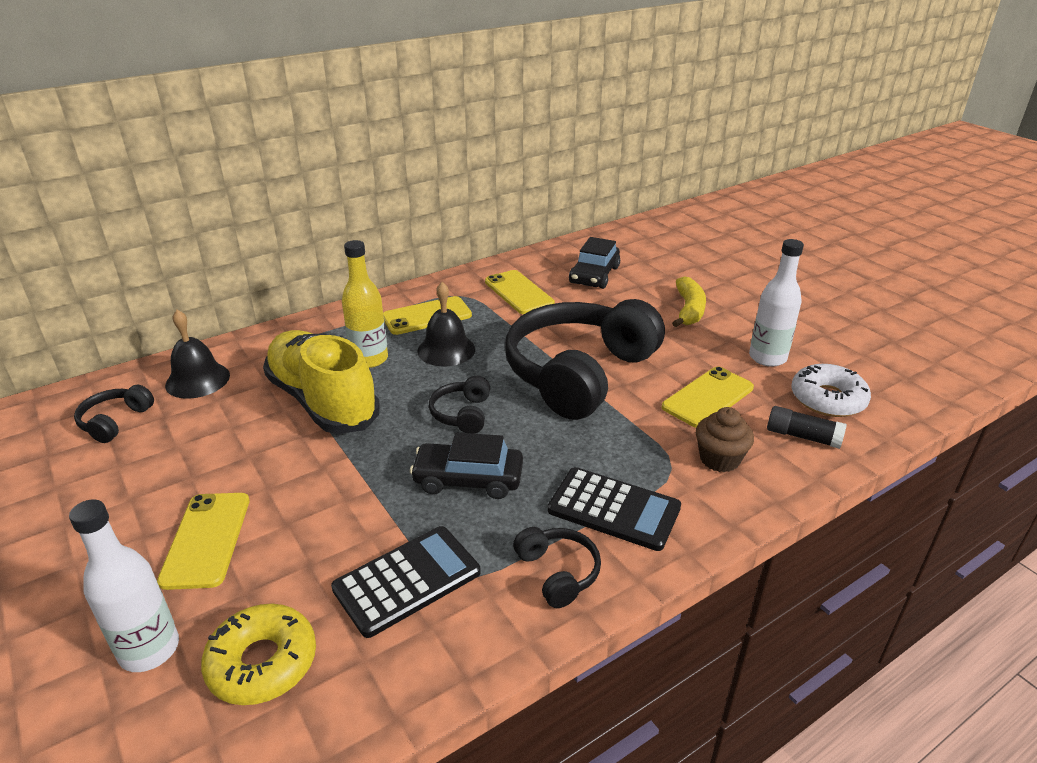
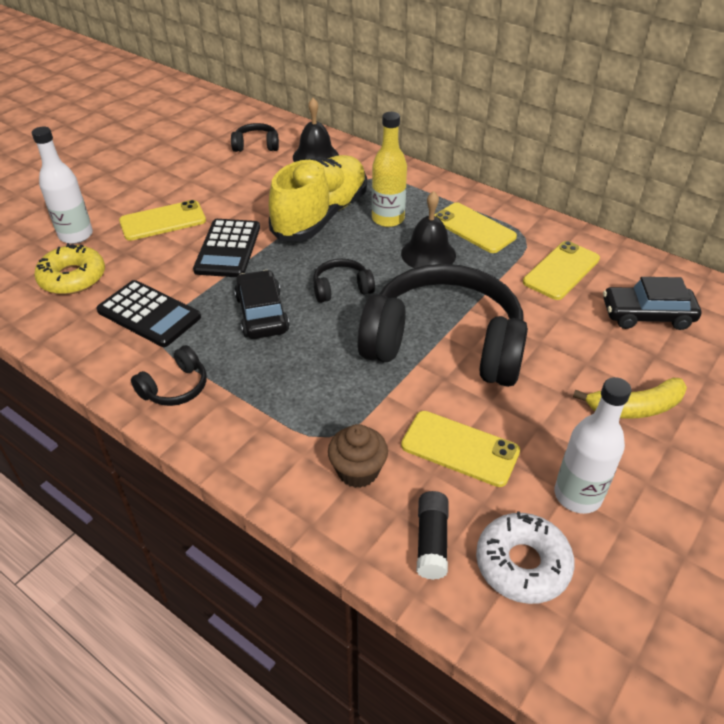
camera: 70 degrees right, 10 degrees up
black calculator [548,467,681,551] -> black calculator moved to [193,219,260,277]

